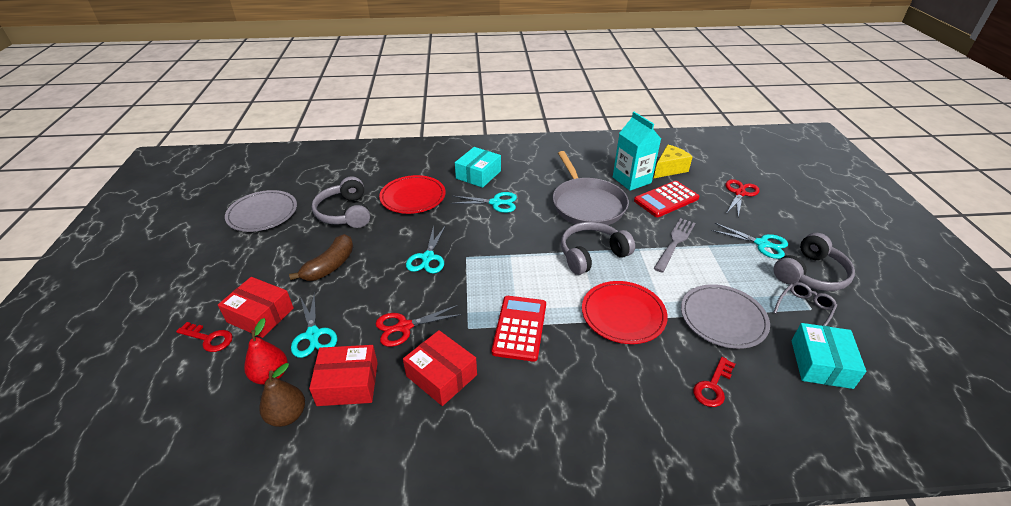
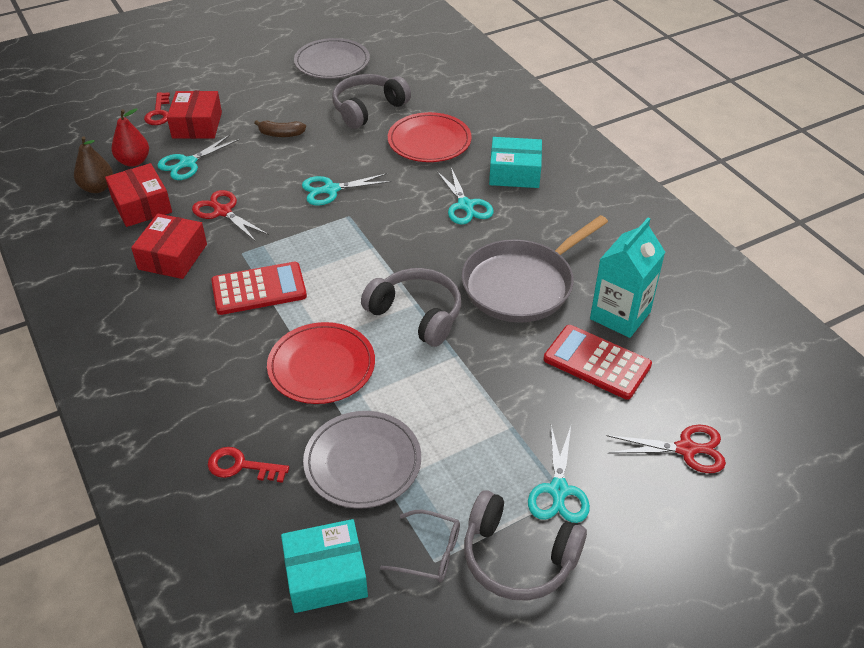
camera: 65 degrees right, 5 degrees up
brown banana [289,234,353,281] -> brown banana [255,120,306,137], size x0.64
grey fork [653,218,695,273] -> none
yellow cheese [654,145,693,178] -> none

